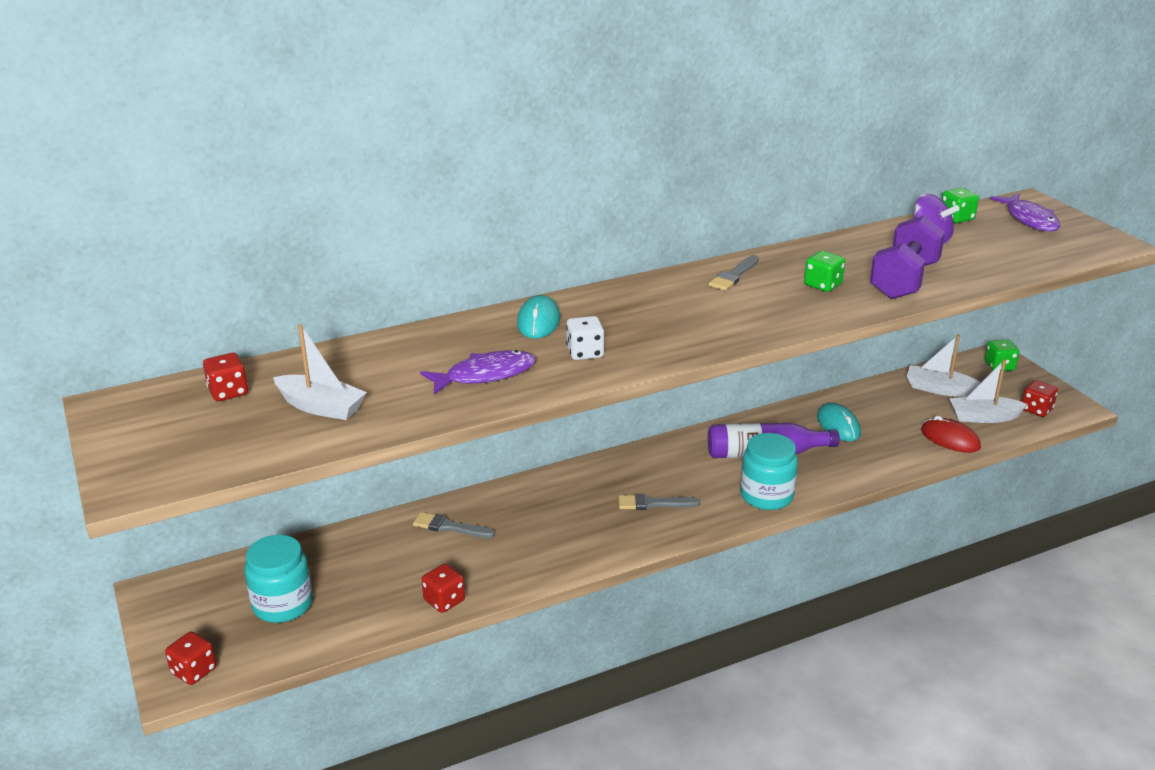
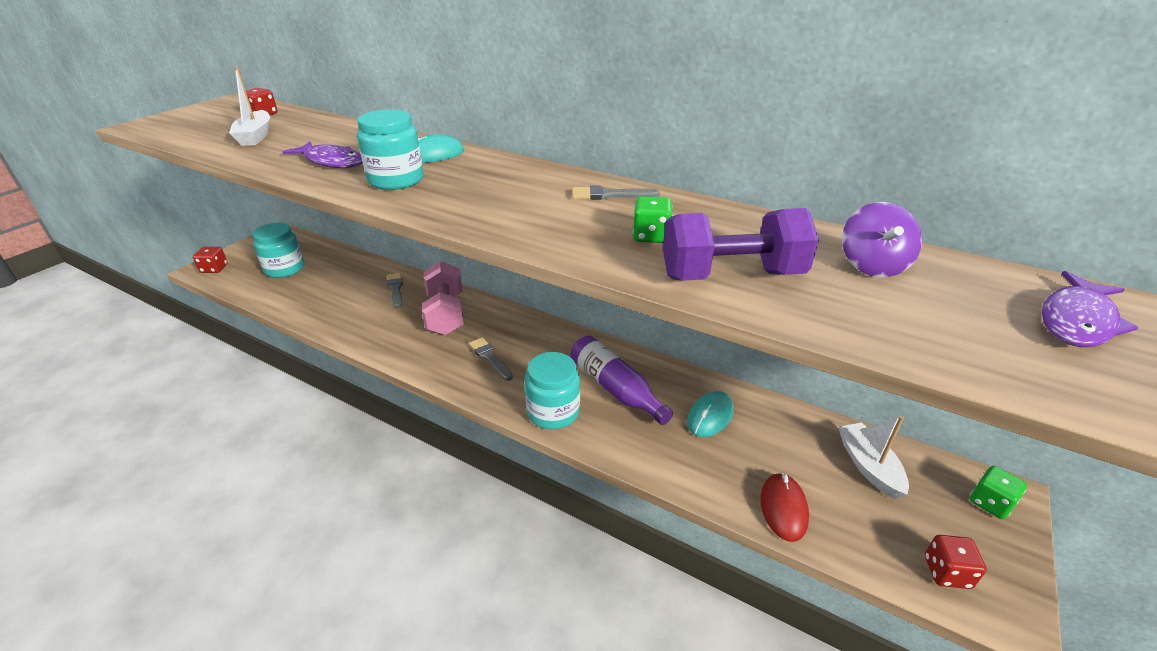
camera: 55 degrees right, 5 degrees up
red dice [422,564,465,613] -> none
white dice [566,316,605,360] -> turquoise jar [357,109,423,190]
green dice [942,188,979,223] -> none
white boat [949,359,1028,423] -> none
none -> pink dumbbell [422,261,464,335]

